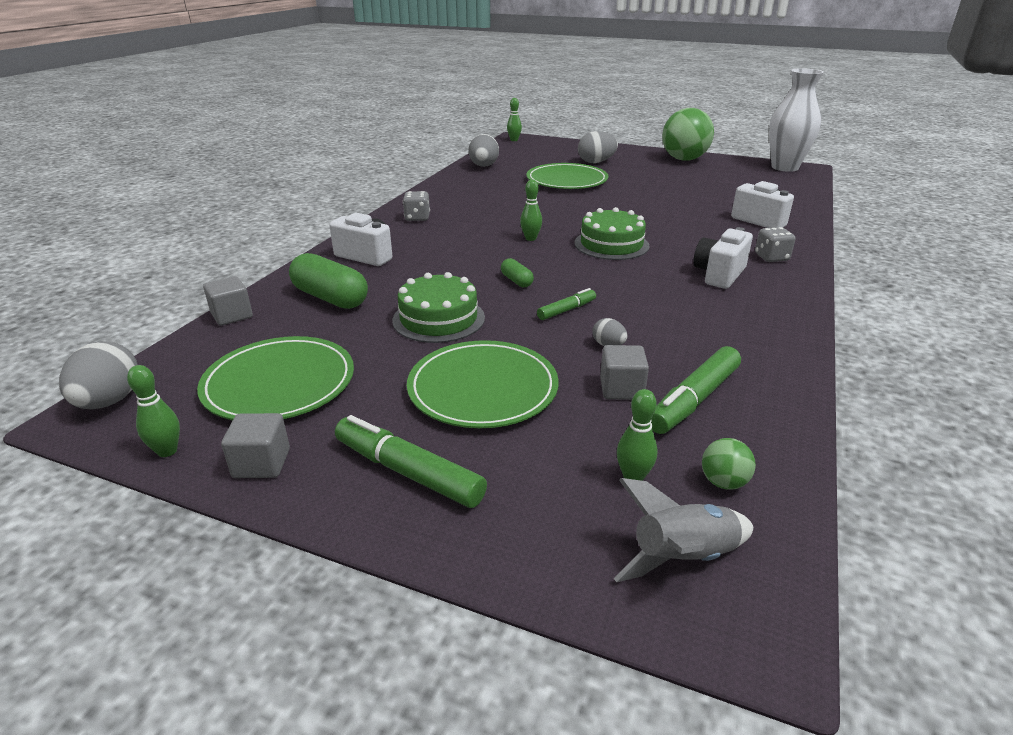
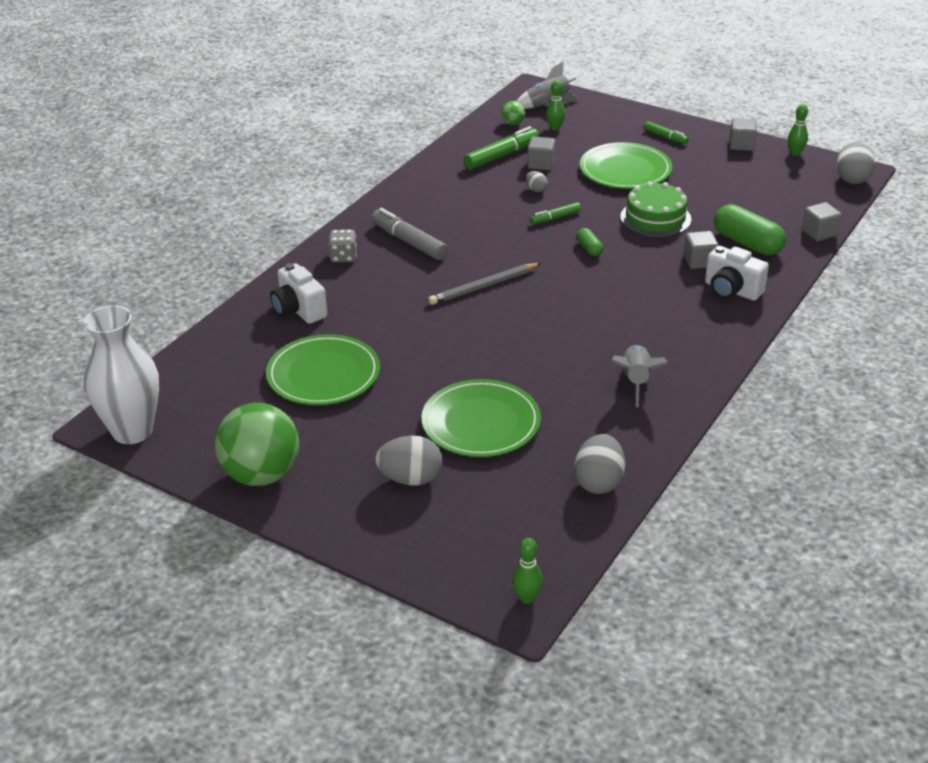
camera: 170 degrees left, 5 degrees up
green plate [197,336,354,420] -> green plate moved to [266,334,380,405]
green marker [335,415,487,508] -> green marker [644,121,689,144], size x0.57
grey dice [403,191,430,221] -> none
green bowling pin [520,180,542,241] -> none
green cake [575,207,650,260] -> grey pencil [428,263,541,305]
white camera [693,227,753,289] -> grey marker [372,208,448,260]
none -> grey rocket [611,345,669,407]
none -> grey cube [684,231,719,269]

